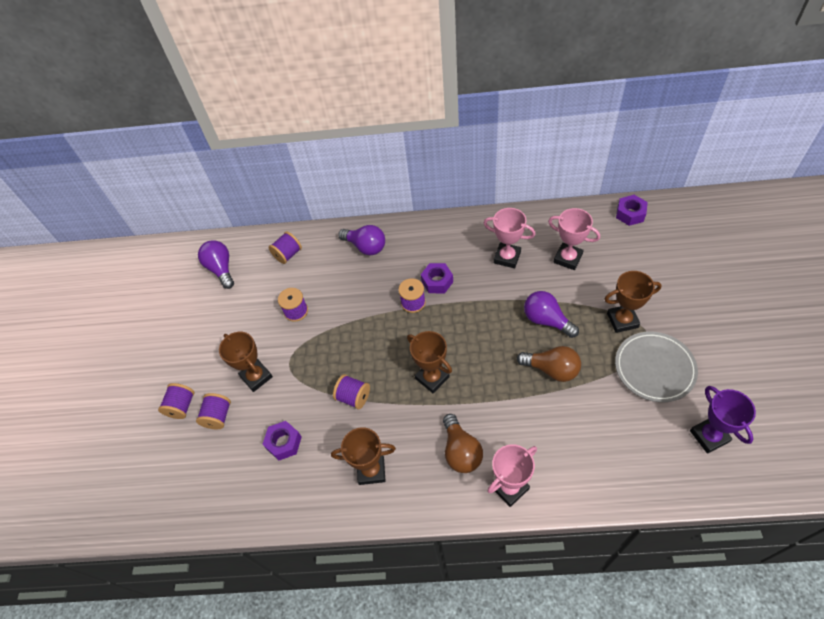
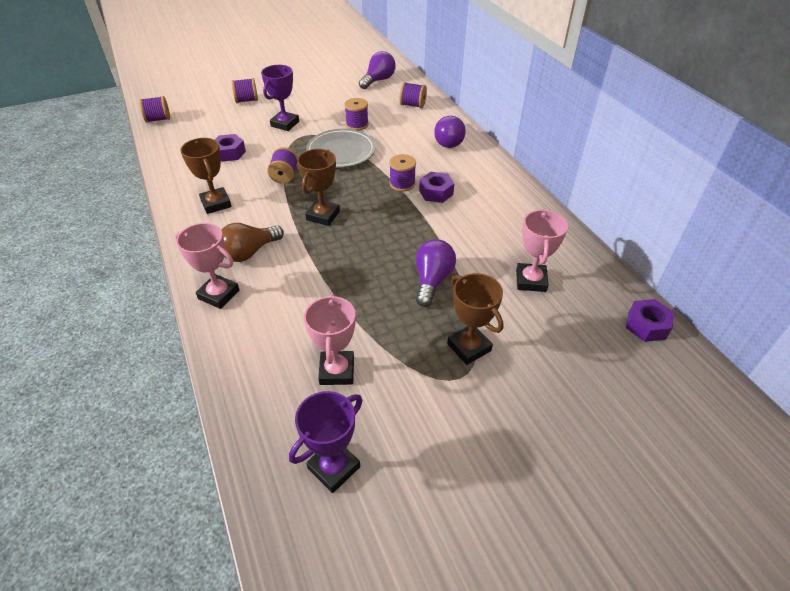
camera: 60 degrees right, 10 degrees down
purple spool [196,393,231,429] -> purple spool moved to [139,96,170,123]
brown trophy [219,332,273,392] -> purple trophy [261,65,299,131]
pink trophy [483,208,536,268] -> pink trophy moved to [304,294,356,385]
brown light bulb [517,346,581,382] -> none
grey plate [615,331,698,402] -> grey plate moved to [306,129,376,168]

